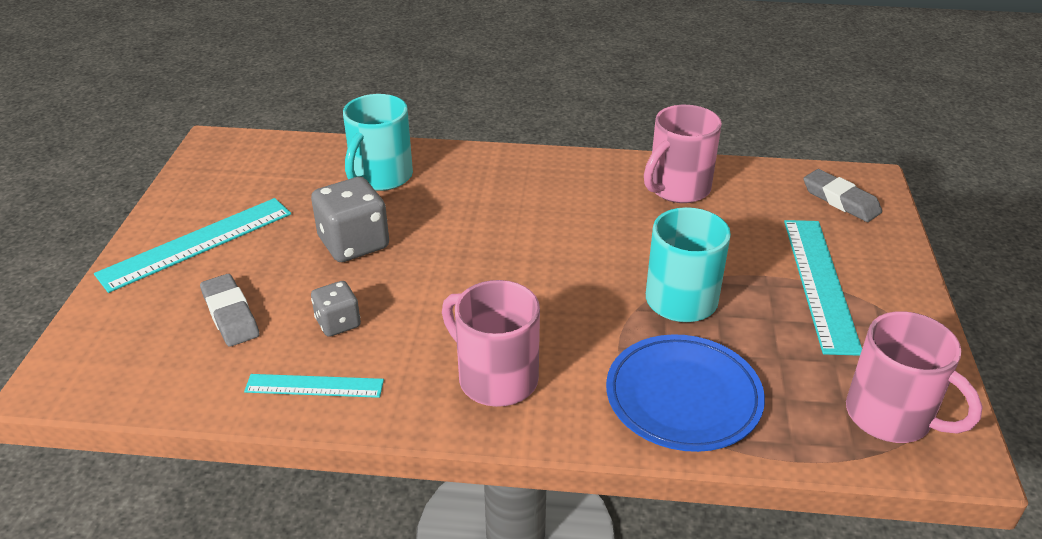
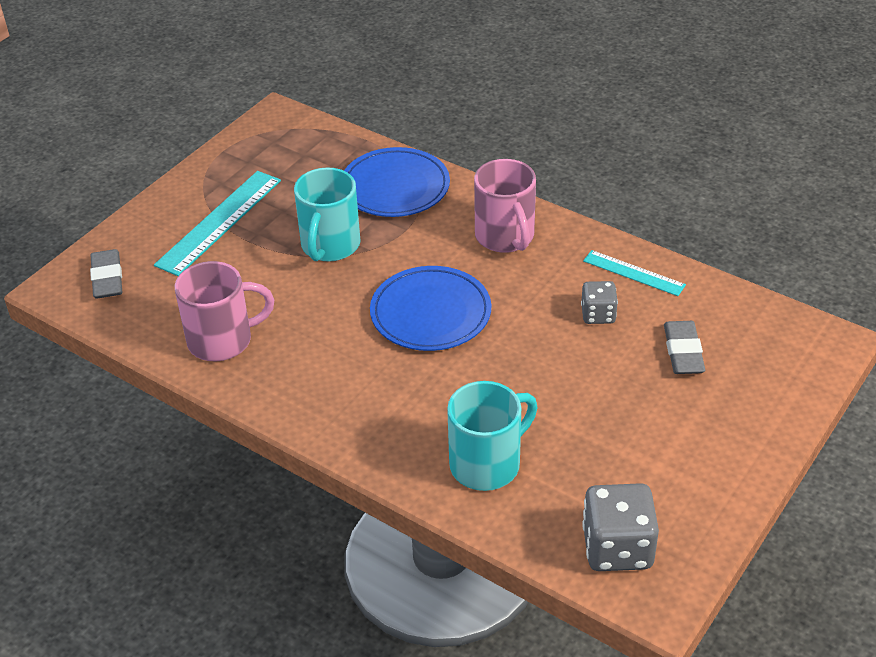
camera: 150 degrees left, 5 degrees up
turquoise ruler [94,198,291,293] -> none
grey dice [311,177,389,262] -> grey dice moved to [582,483,659,571]
pink mug [846,311,983,443] -> none
none -> blue plate [370,266,491,351]

